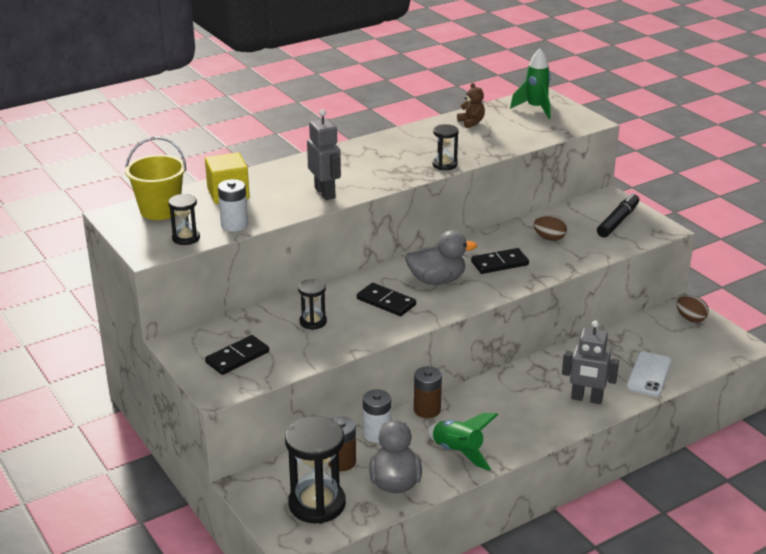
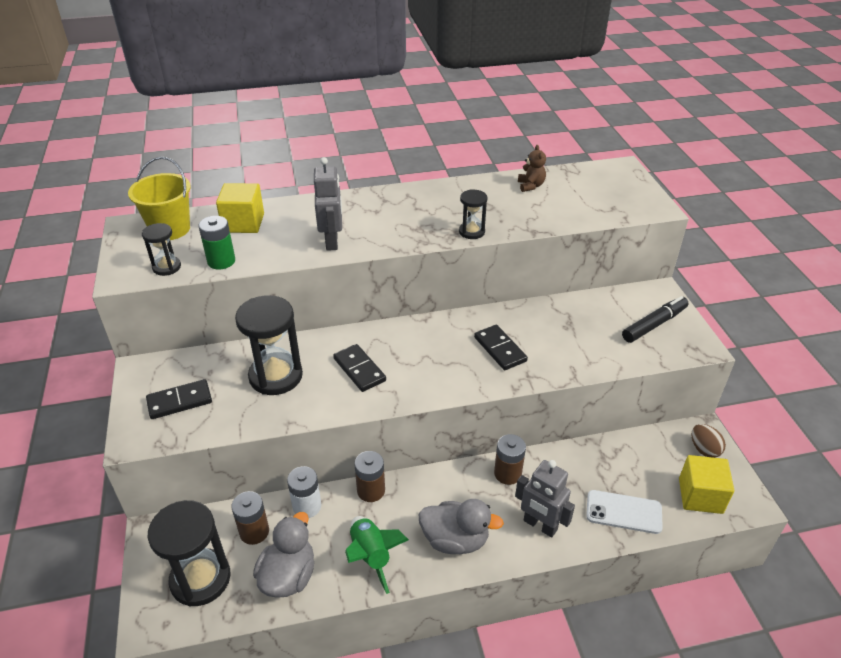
camera: 20 degrees right, 10 degrees up
white battery [218,179,248,231] -> green battery [198,216,235,270]
black hourglass [298,279,327,330] -> black hourglass [235,295,303,395], size x1.91
grey duck [405,230,477,285] -> grey duck moved to [419,499,504,554]
black domino [471,248,529,274] -> black domino turned 60 degrees clockwise [474,325,528,370]
green rocket [510,48,551,119] -> none
brown egg [533,215,567,241] -> none
white phone [627,352,672,396] -> white phone turned 60 degrees clockwise [586,490,663,534]
none -> brown battery [494,434,526,485]
none -> yellow cube [679,455,734,514]

